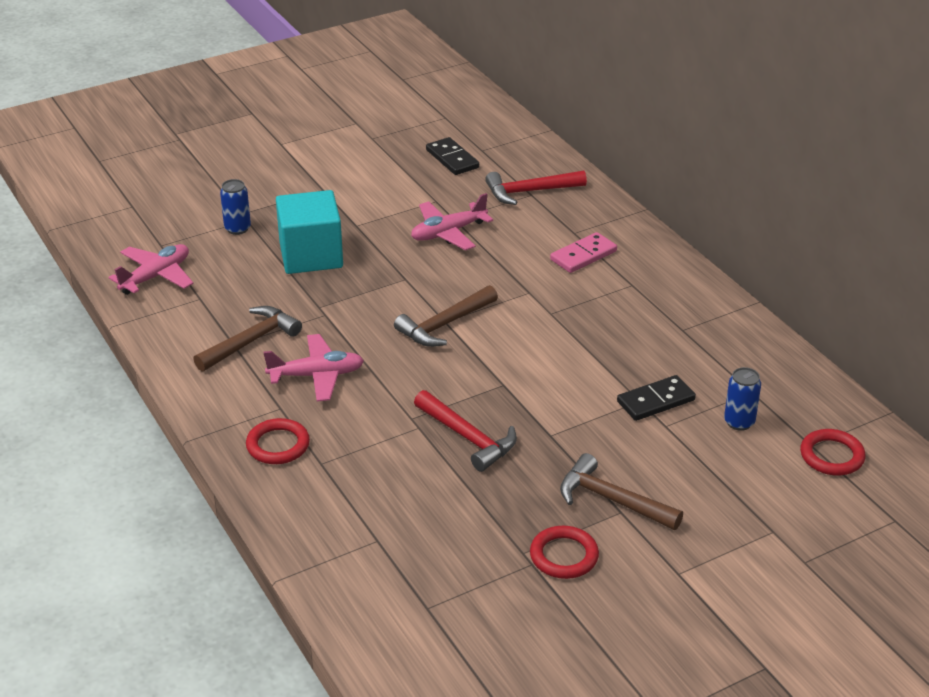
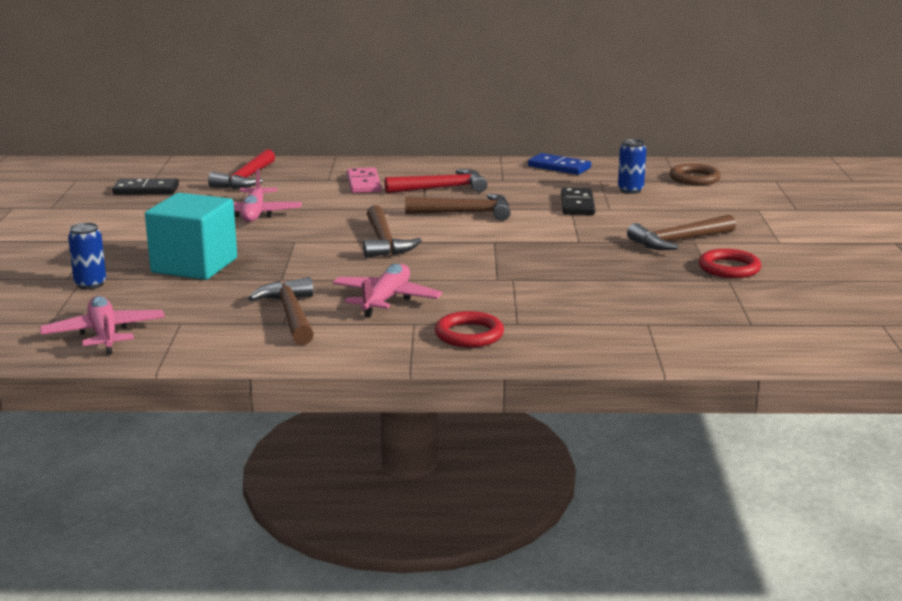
camera: 60 degrees left, 15 degrees down
red hammer [414,390,517,472] -> red hammer moved to [385,169,488,193]
red ring [800,429,866,476] -> brown ring [670,163,721,185]
none -> brown hammer [405,194,511,221]
none -> blue domino [528,153,591,175]

